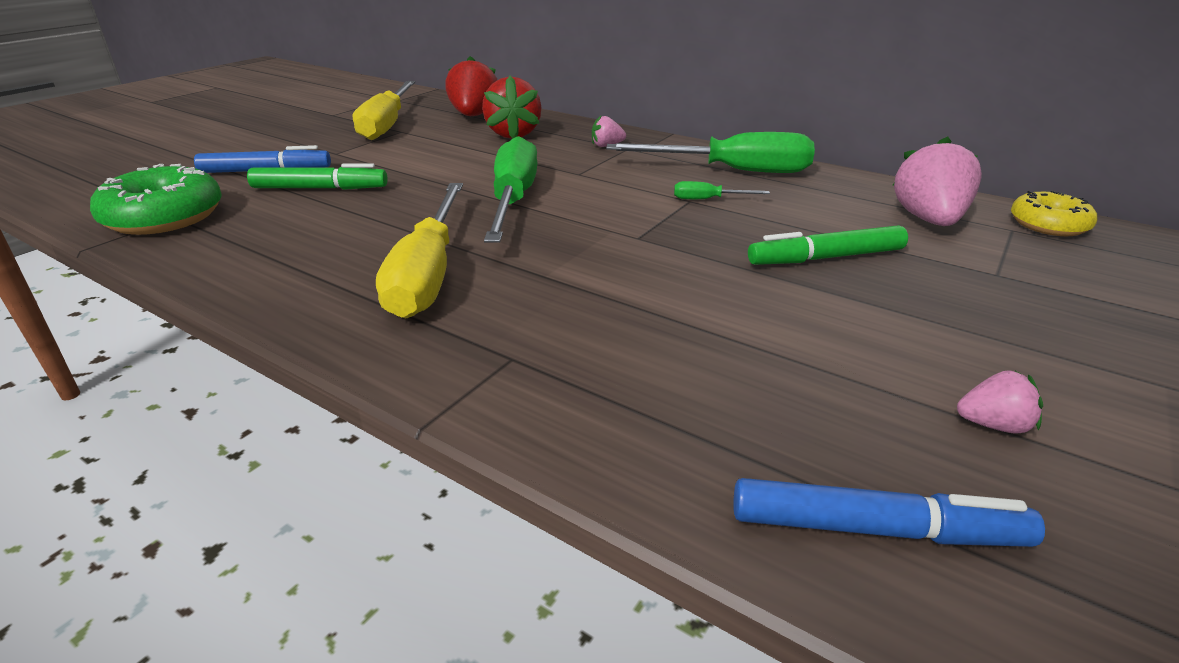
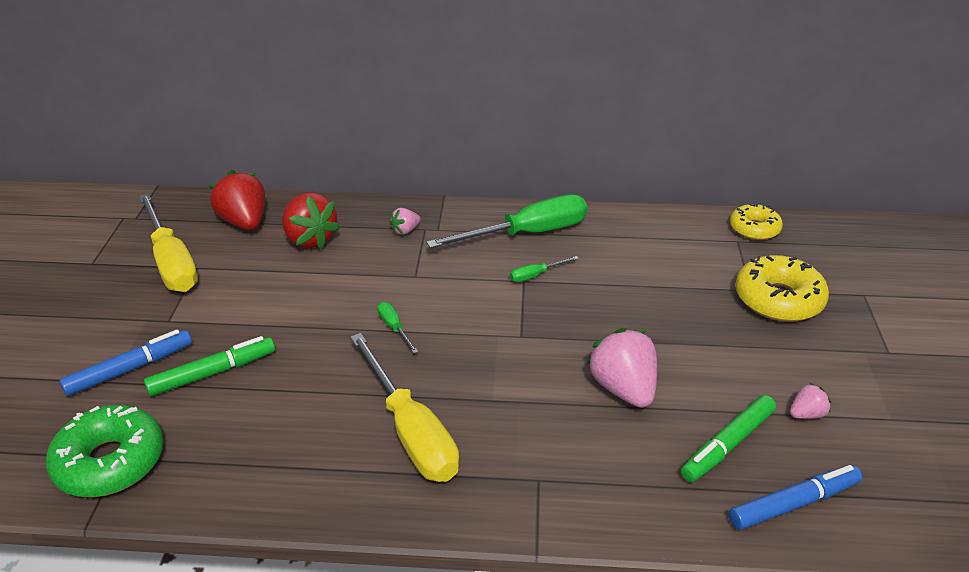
camera: 30 degrees left, 5 degrees up
green screwdriver [484,136,538,243] -> green screwdriver [377,302,418,353], size x0.42
green marker [748,225,908,265] -> green marker moved to [681,395,776,482]
pink strawberry [892,137,982,226] -> pink strawberry moved to [586,328,657,408]
none -> yellow donut [735,255,829,322]

